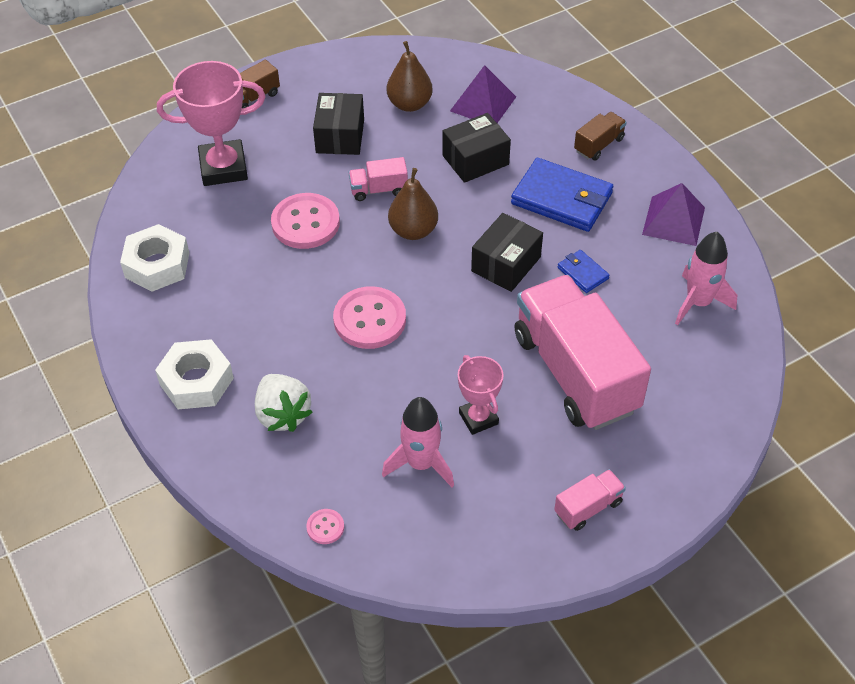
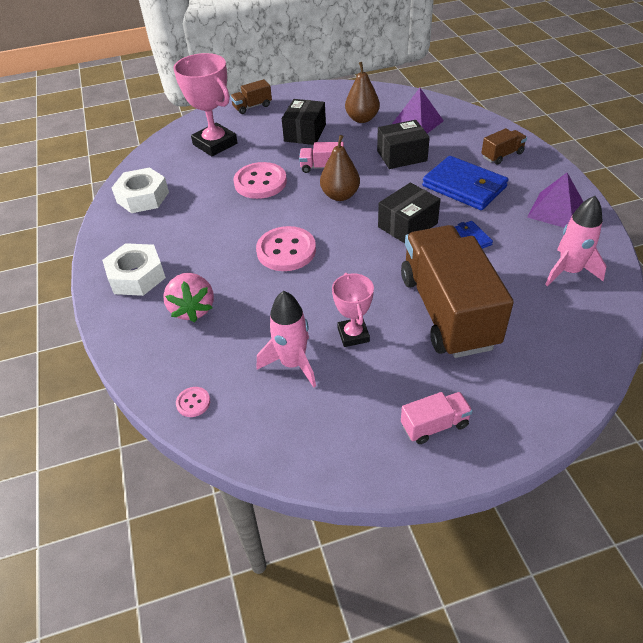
camera: 15 degrees right, 5 degrees down
pink trophy [157,61,266,186] -> pink trophy turned 45 degrees clockwise [173,53,237,157]
white strawberry [255,374,313,432] -> pink strawberry [163,273,214,322]
pink truck [514,275,651,430] -> brown truck [401,225,514,358]

